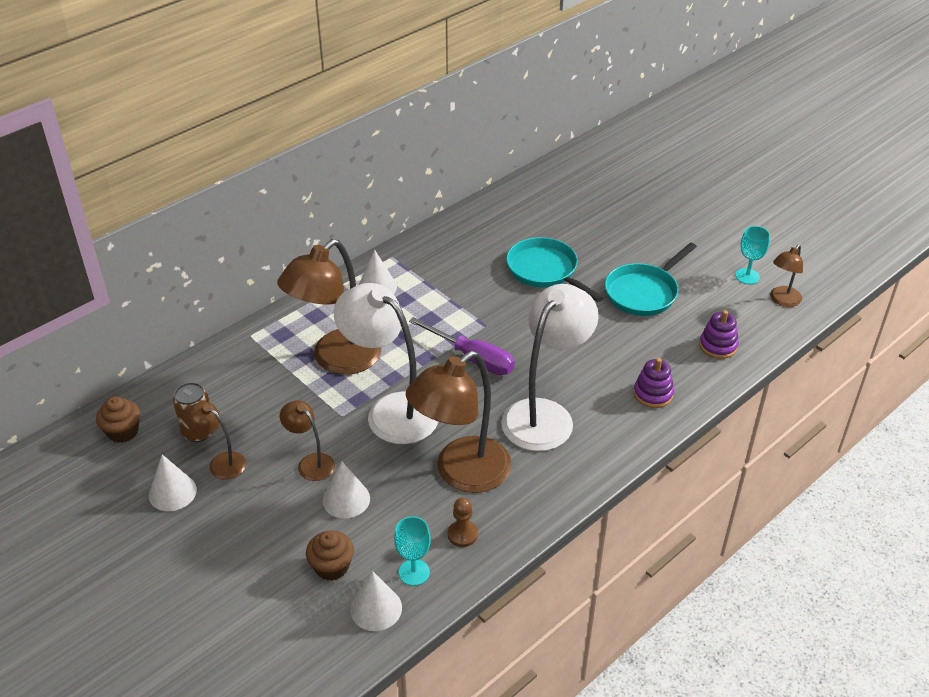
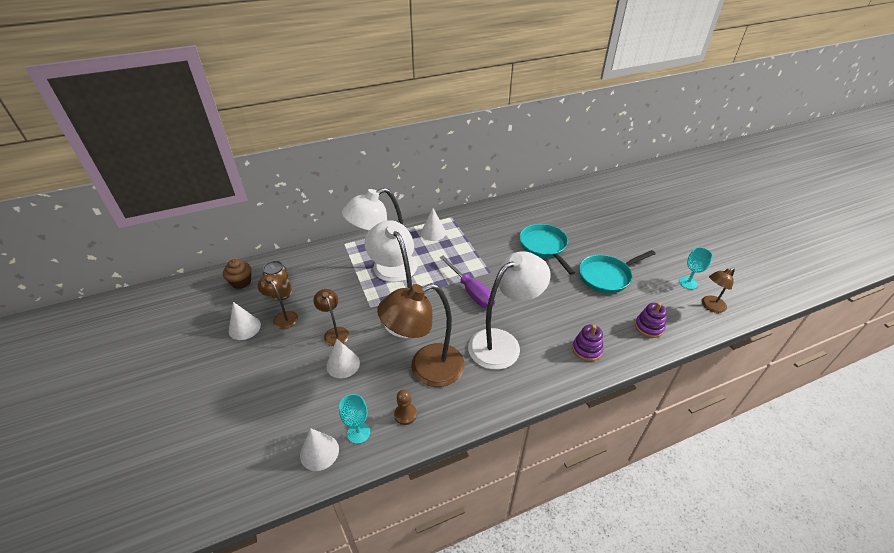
camera: 20 degrees right, 0 degrees up
brown lamp [277,239,381,375] -> white lamp [342,188,417,282]
brown cupcake [306,531,354,581] -> none

